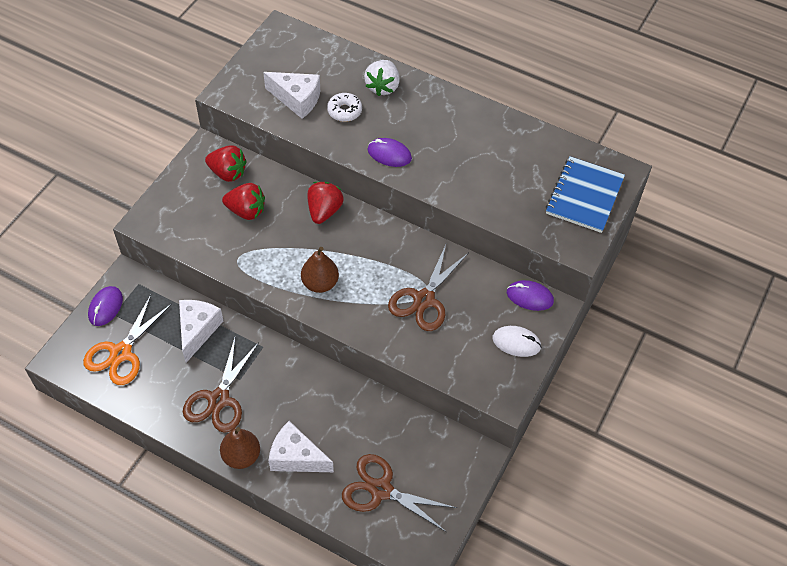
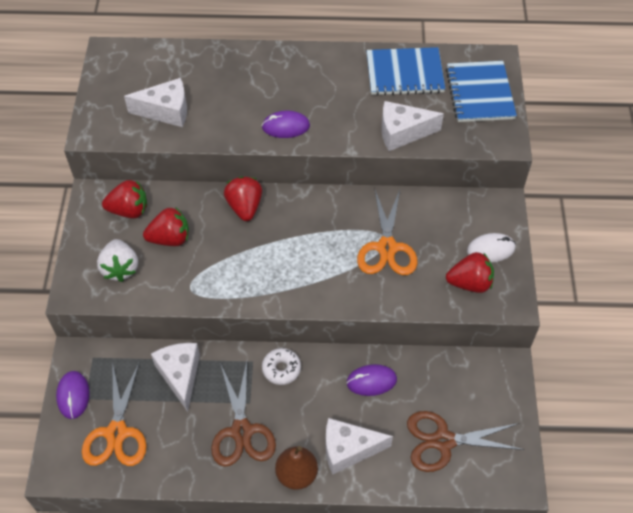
camera: 25 degrees left, 0 degrees up
brown pear [301,247,339,293] -> none
white donut [327,93,362,122] -> white donut moved to [262,348,301,385]
white strawberry [364,60,400,96] -> white strawberry moved to [97,239,138,282]
brown scissors [388,245,468,331] -> orange scissors [357,190,417,275]
purple mouse [507,280,554,311] -> purple mouse moved to [346,364,397,396]
none -> blue notebook [366,47,445,96]
none -> white cheese [381,101,444,151]
none -> red strawberry [446,252,494,293]

